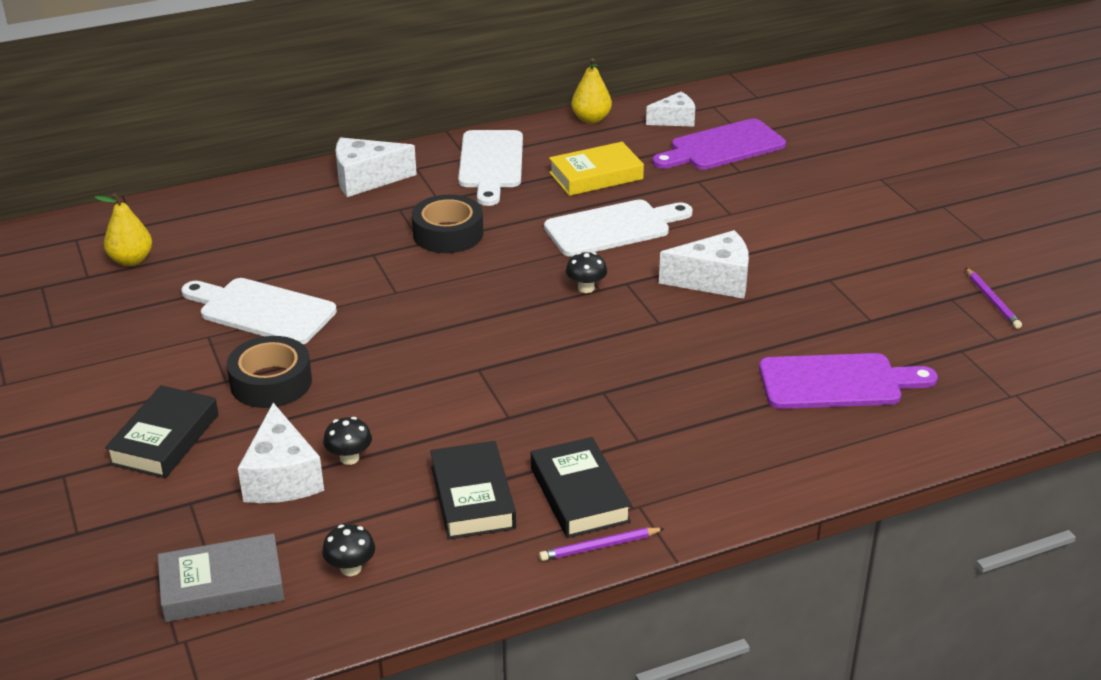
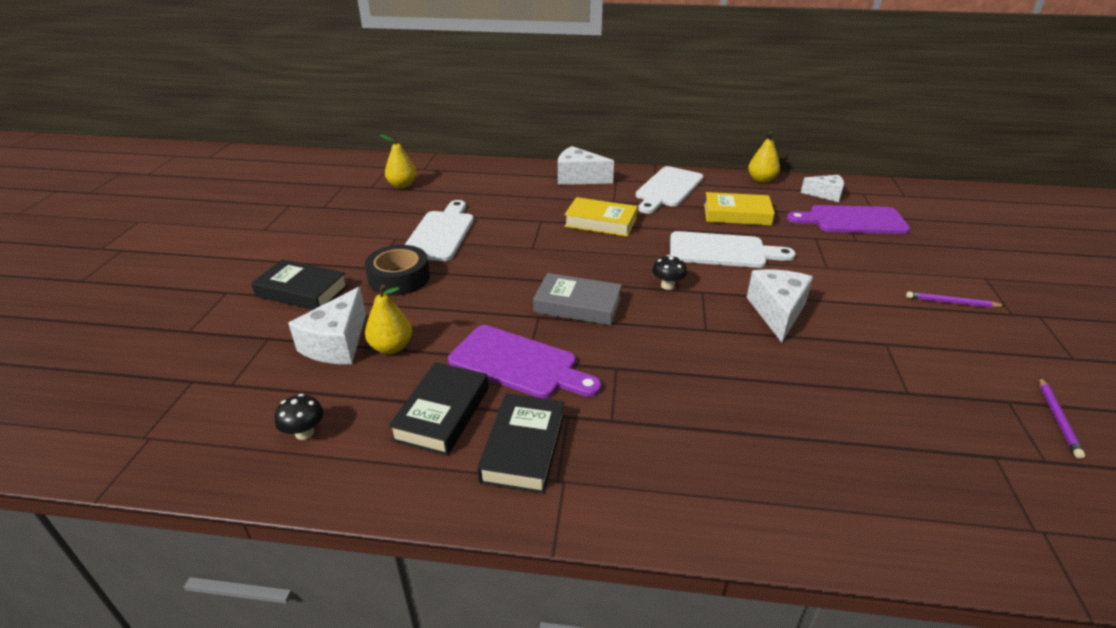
camera: 30 degrees right, 0 degrees up
black book [105,385,218,478] -> black book turned 60 degrees clockwise [251,259,348,310]
grey book [158,534,285,622] -> grey book moved to [533,273,622,326]
white cutting board [181,278,337,344] -> white cutting board turned 45 degrees clockwise [405,200,474,261]
black mushroom [323,417,372,465] -> yellow pear [365,285,412,354]
black tape [412,195,483,253] -> yellow book [564,197,638,237]
purple pencil [539,528,665,561] -> purple pencil moved to [906,292,1005,308]
white cheese [659,230,749,299] -> white cheese turned 105 degrees counterclockwise [747,269,813,342]
purple cutting board [759,353,938,409] -> purple cutting board moved to [448,325,602,398]

